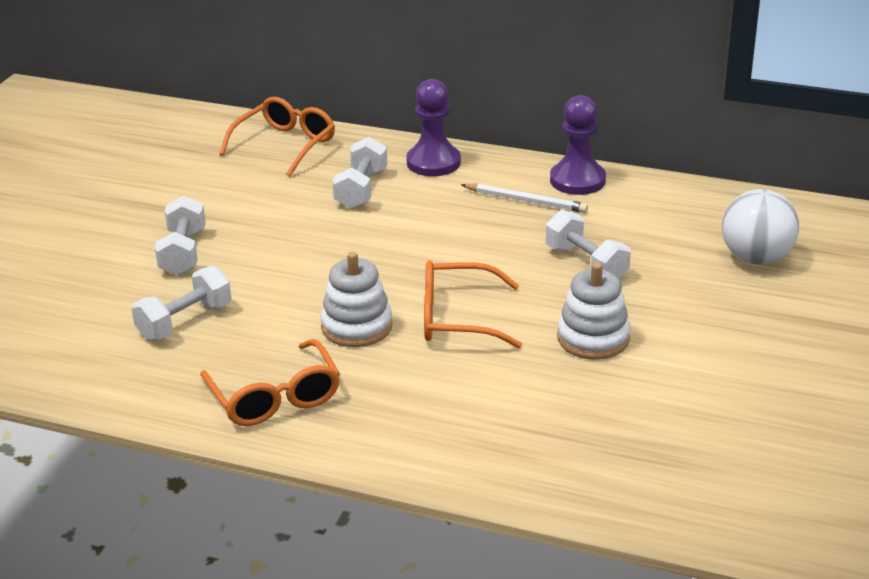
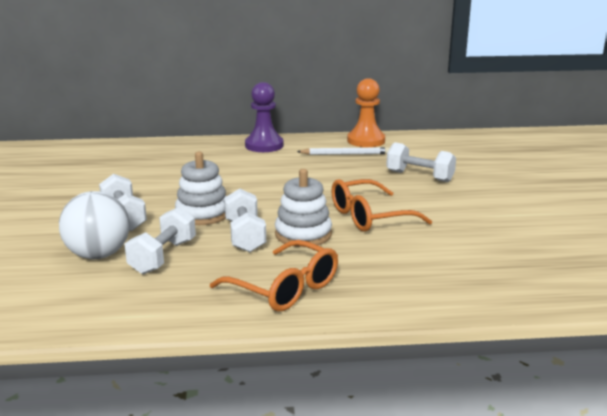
camera: 25 degrees left, 10 degrees down
orange glasses [219,96,335,176] -> none
white dumbbell [332,137,387,209] -> white dumbbell moved to [224,188,266,252]
purple pawn [550,95,606,195] -> orange pawn [347,78,385,147]
white stacking toy [557,262,631,359] -> white stacking toy moved to [175,152,227,225]
white ball [722,189,799,264] -> white ball moved to [59,191,130,259]

